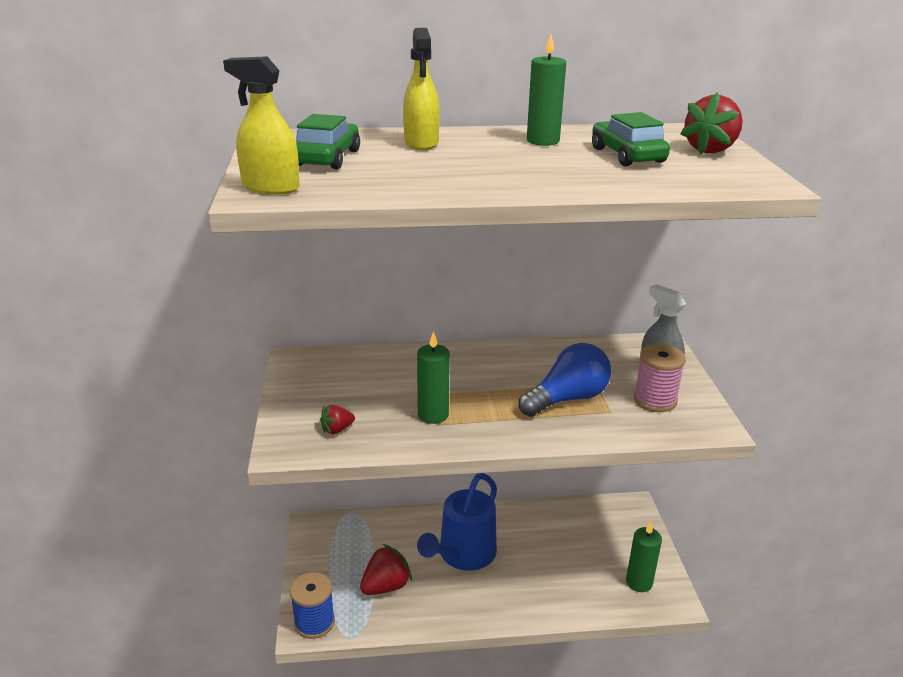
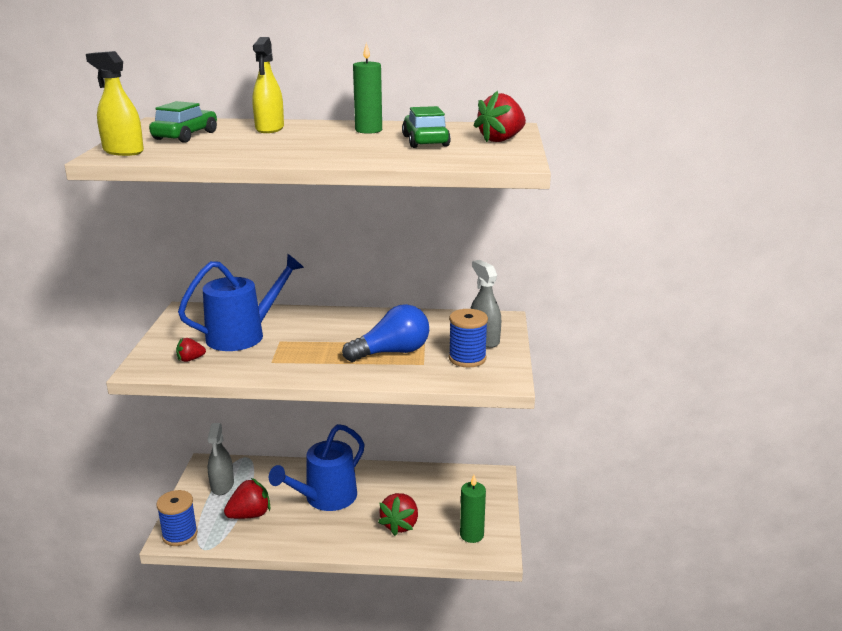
camera: 10 degrees right, 5 degrees down
green candle [417,331,450,424] -> none
pink spool [634,344,686,412] -> blue spool [449,309,488,368]
none -> blue watering can [178,254,304,351]
none -> grey spray bottle [208,423,234,495]
none -> red strawberry [378,493,418,536]

